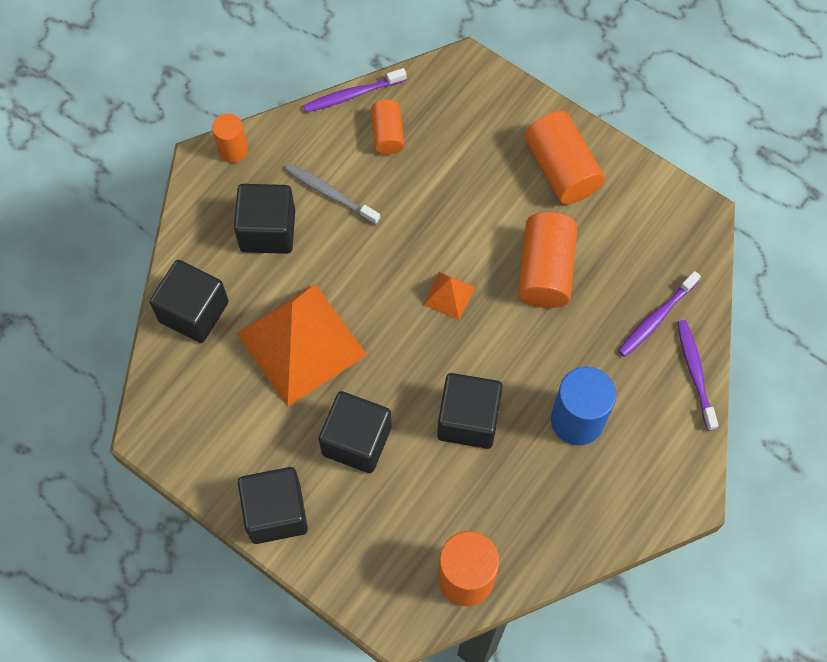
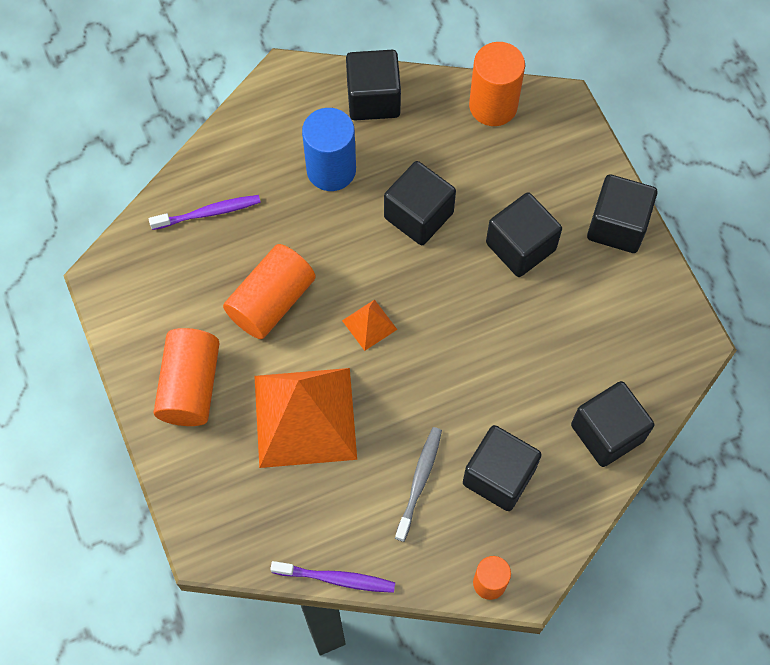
camera: 150 degrees left, 0 degrees up
orange pyramid [236,284,367,407] -> orange pyramid moved to [254,368,357,468]
grey toothbrush [285,163,380,225] -> grey toothbrush turned 135 degrees counterclockwise [395,427,442,542]
orange cylinder [371,99,404,155] -> none
purple toothbrush [677,320,719,431] -> none
none -> black cube [346,50,401,121]

